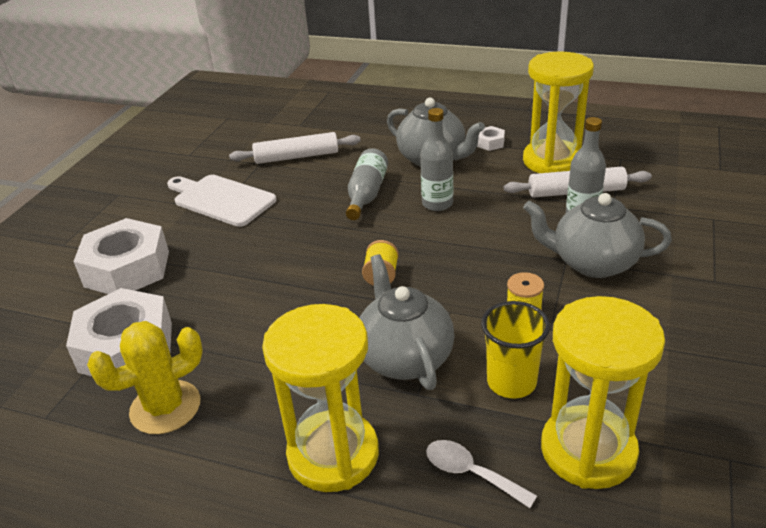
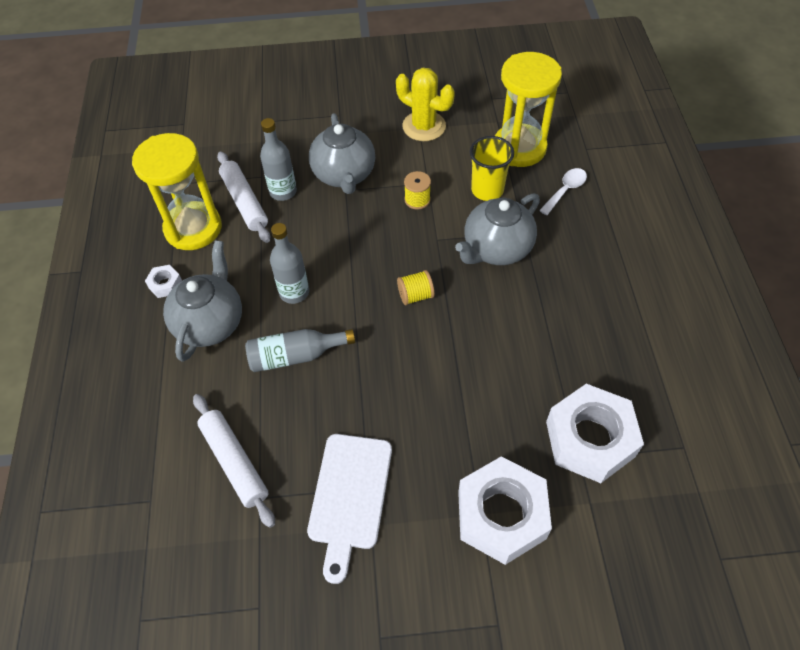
camera: 115 degrees left, 20 degrees up
yellow cactus [87,321,203,434] -> yellow cactus moved to [396,67,455,141]
yellow hourglass [262,304,379,492] -> none
white spoon [426,440,537,508] -> white spoon turned 150 degrees counterclockwise [539,168,587,215]

